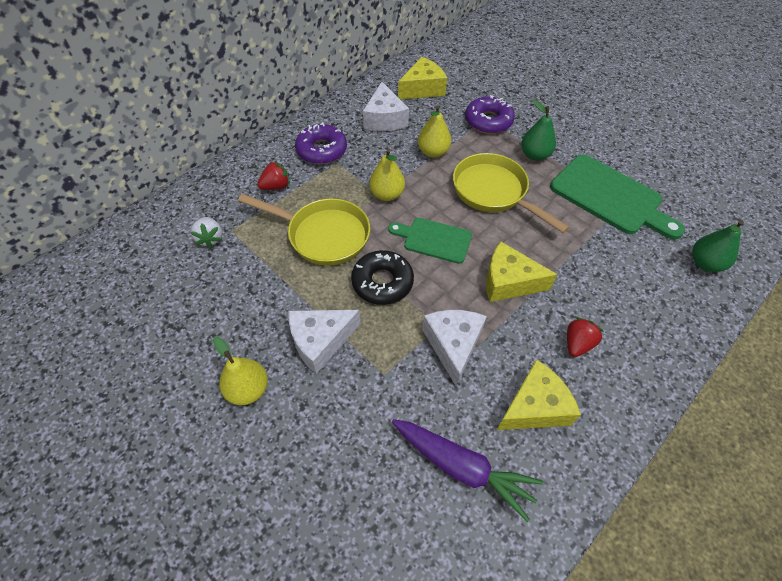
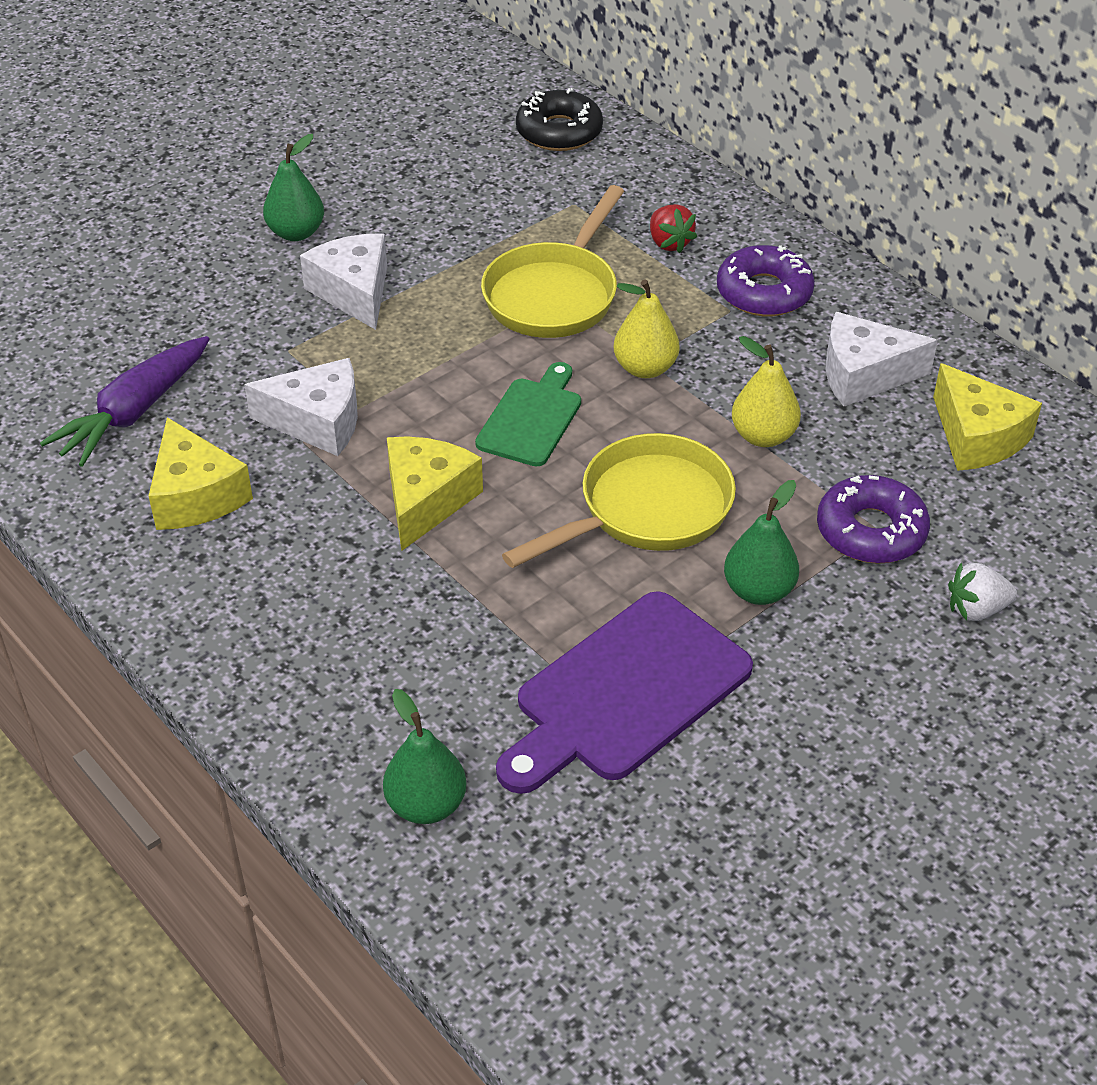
camera: 95 degrees right, 10 degrees down
white strawberry [191,217,222,248] -> white strawberry moved to [948,563,1017,621]
yellow pear [213,337,268,405] -> green pear [263,134,324,241]
black donut [351,250,414,305] -> black donut moved to [516,88,603,151]
green cutting board [550,155,685,240] -> purple cutting board [496,591,753,794]
red strawberry [567,317,604,357] -> none

